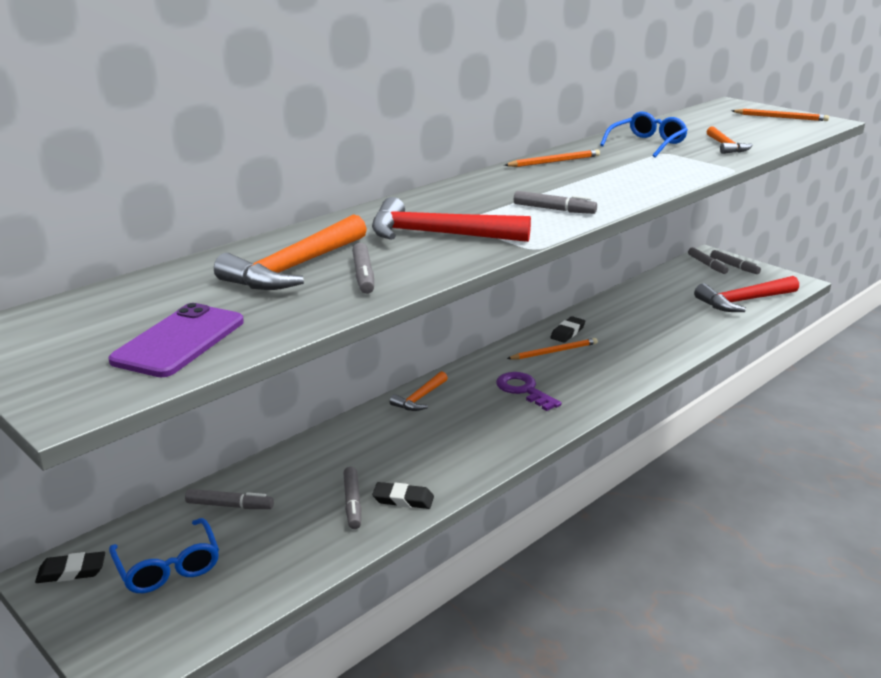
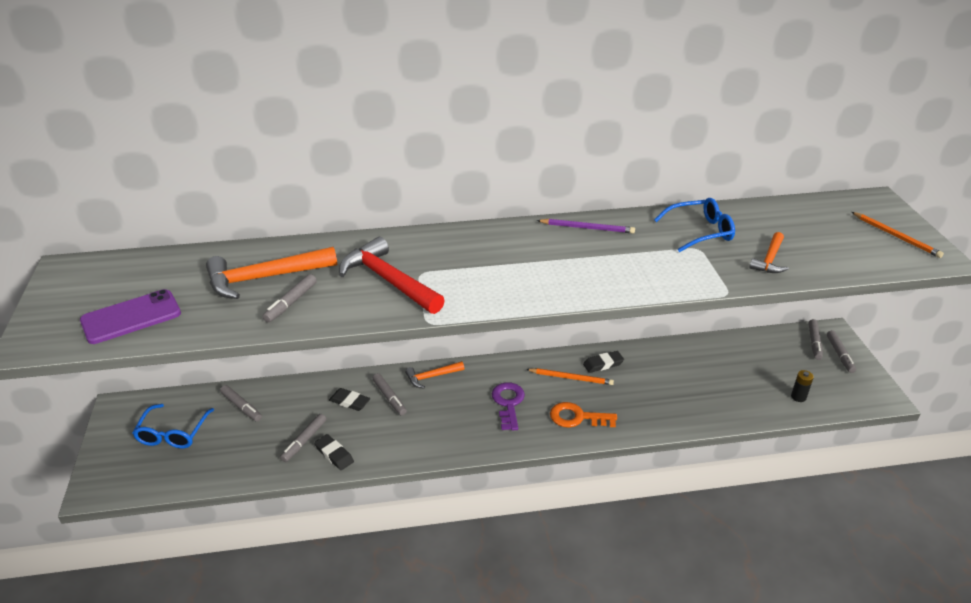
camera: 35 degrees right, 10 degrees up
black eraser [35,551,105,583] -> black eraser moved to [329,388,370,411]
orange pencil [504,149,600,167] -> purple pencil [537,219,635,234]
grey marker [514,191,597,214] -> grey marker moved to [372,373,407,415]
red hammer [694,276,799,312] -> black battery [791,370,814,402]
none -> orange key [550,402,617,428]

